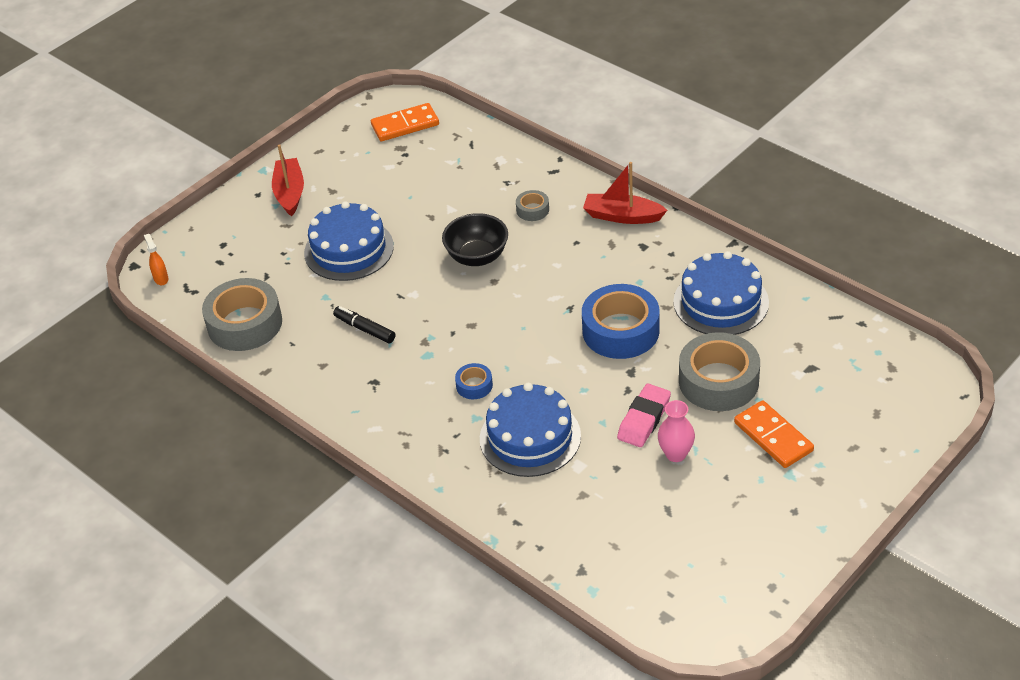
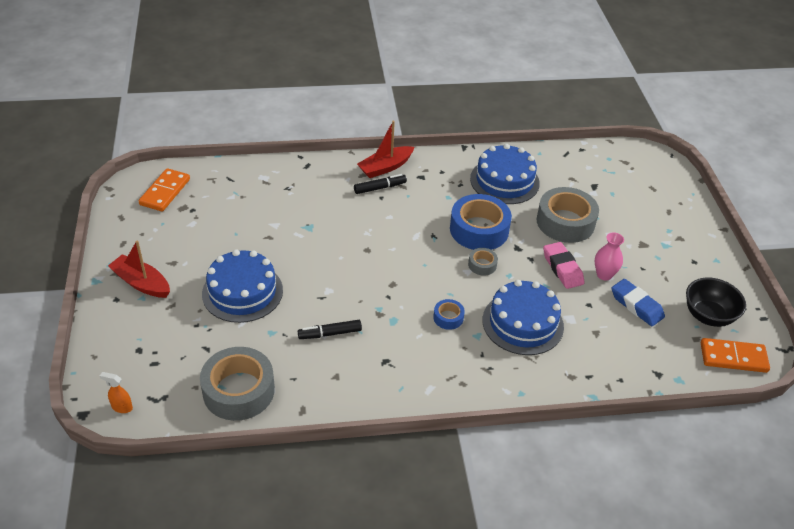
camera: 55 degrees left, 0 degrees up
black bowl [442,213,508,266] -> black bowl moved to [686,277,746,327]
grey tape [516,190,549,221] -> grey tape moved to [468,248,498,276]
orange domino [734,400,814,468] -> orange domino moved to [701,338,770,373]
none -> black marker [354,174,407,194]
none -> blue eraser [611,279,665,326]

